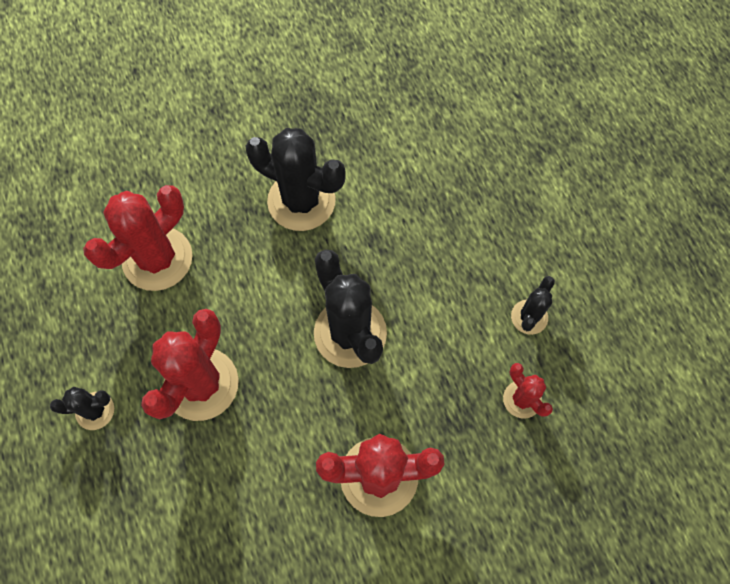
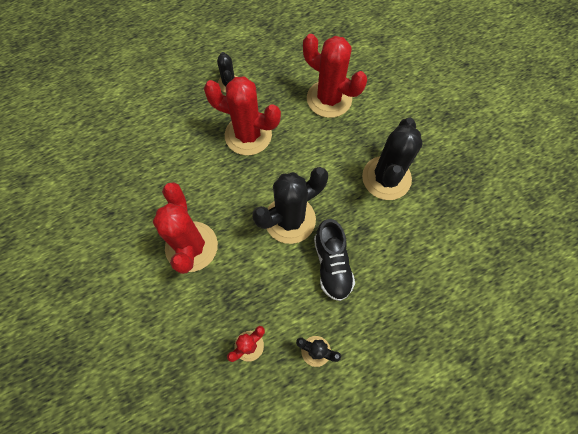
camera: 85 degrees right, 0 degrees up
none -> black shoe [314,219,355,301]

